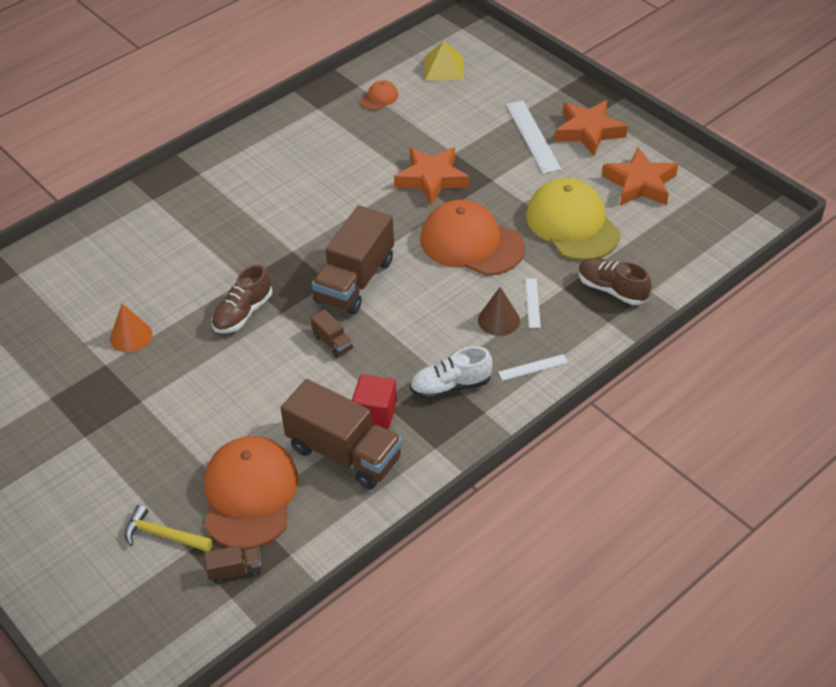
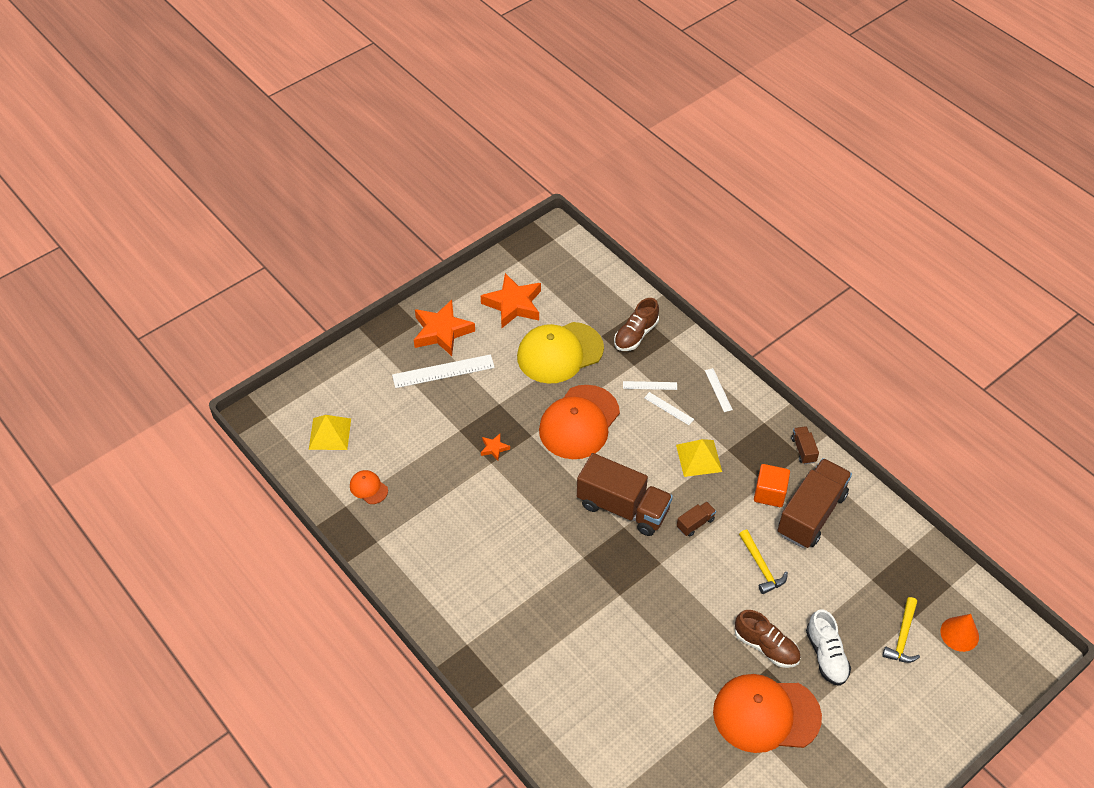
camera: 90 degrees left, 5 degrees up
orange cone [110,304,153,352] -> orange cone moved to [940,614,979,652]
orange cap [204,436,299,549] -> orange cap moved to [713,674,822,753]
brown truck [204,546,261,584] -> brown truck moved to [791,426,819,464]
brown shoe [212,264,272,333] -> brown shoe moved to [735,610,801,668]
red cube [352,375,397,429] -> orange cube [754,464,790,507]
orange star [394,147,469,205] -> orange star [481,434,510,461], size x0.45
white shoe [410,346,493,400] -> white shoe moved to [806,609,851,686]
brown cone [478,287,520,336] -> white ruler [644,392,694,425]
none -> yellow pyramid [676,439,722,477]
none -> yellow hammer [739,530,788,594]

